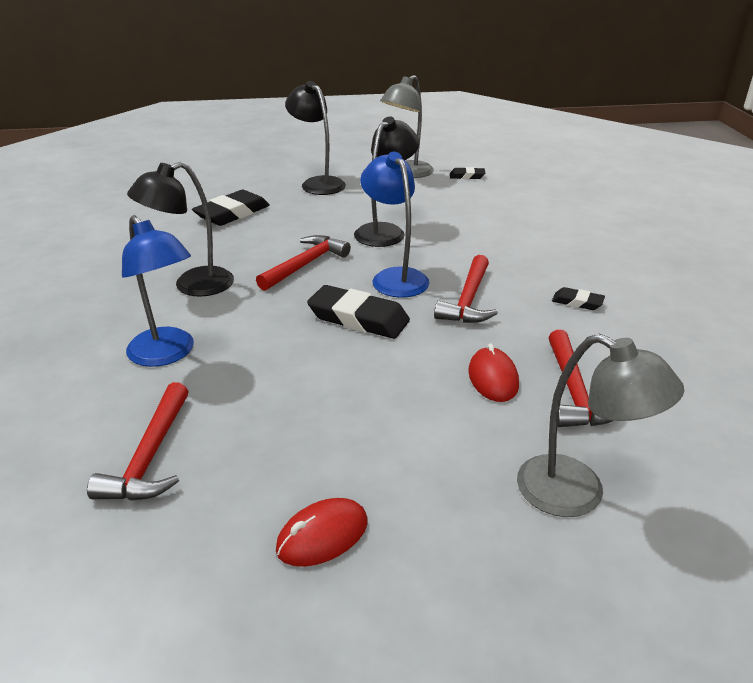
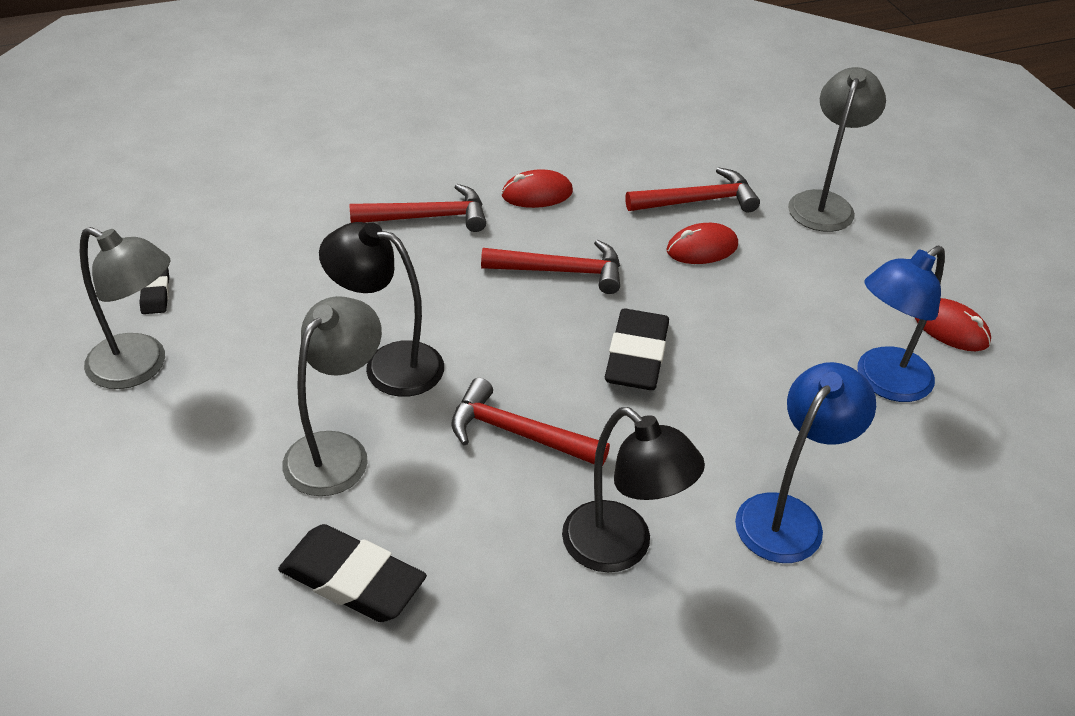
camera: 105 degrees left, 10 degrees up
red hammer [87,382,189,501] -> red hammer moved to [350,184,486,232]
black lamp [285,81,346,195] -> none
blue lamp [360,152,429,298] -> blue lamp moved to [857,245,945,402]
black eraser [552,287,605,310] -> red mouse [502,169,573,208]
none -> grey lamp [282,296,382,496]

